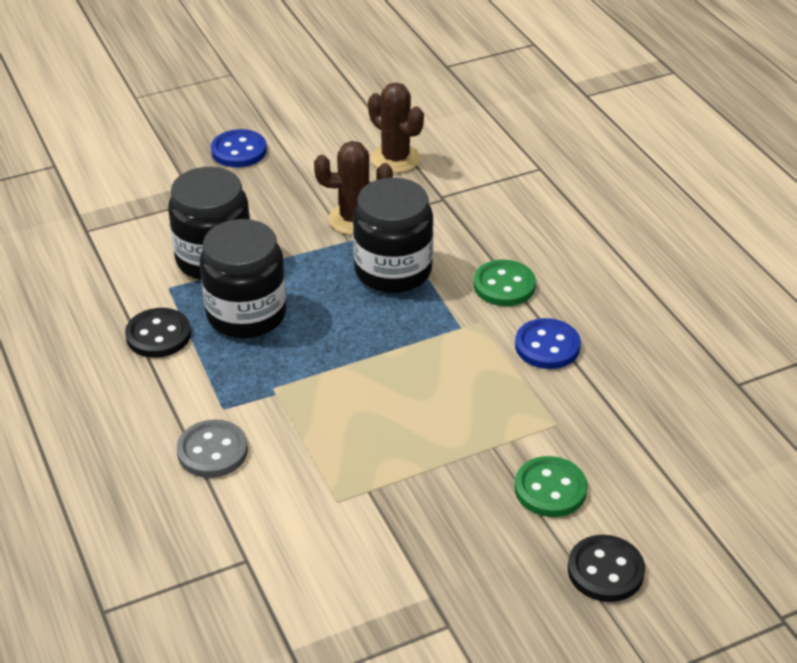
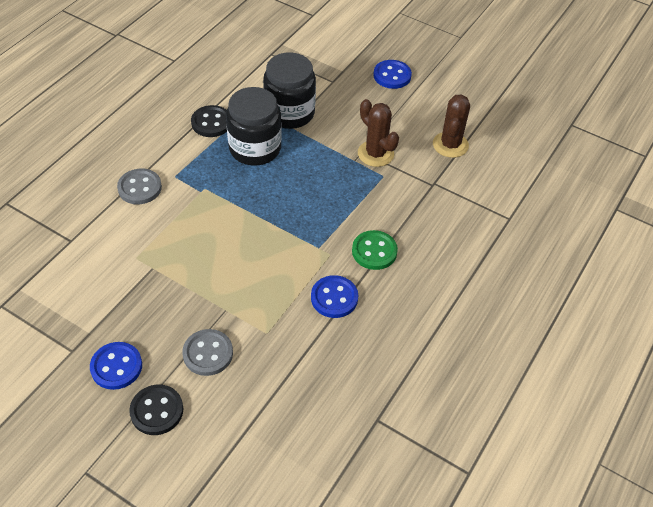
camera: 55 degrees right, 10 degrees up
black jar [353,178,434,293] -> none
green button [514,456,587,517] -> grey button [182,329,233,376]
none -> blue button [90,342,142,390]

